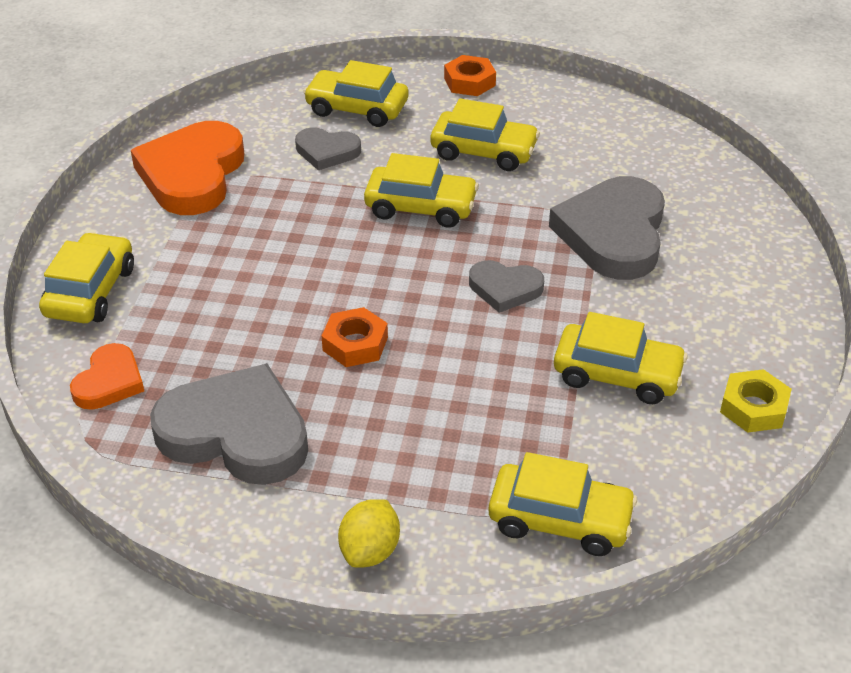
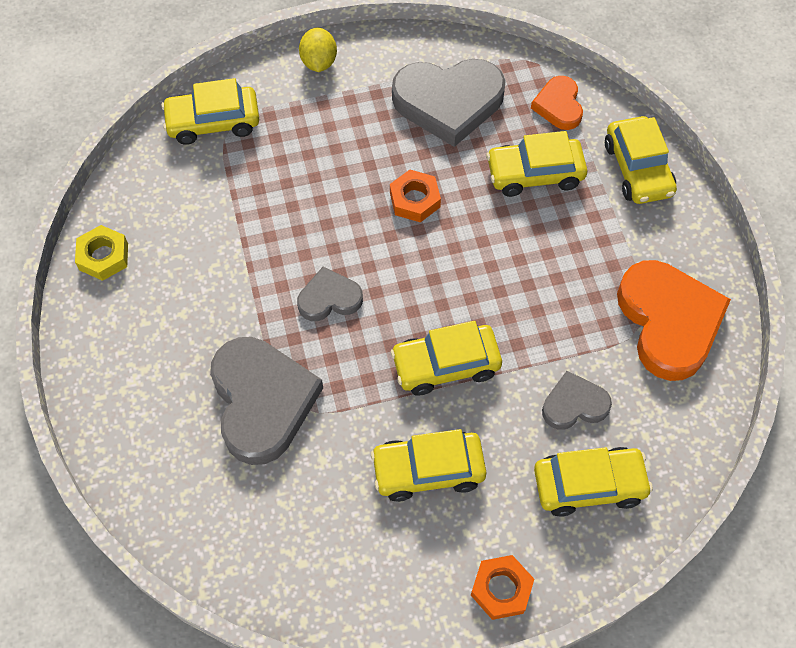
camera: 155 degrees right, 20 degrees up
yellow car [554,312,688,404] -> yellow car moved to [486,131,587,197]

